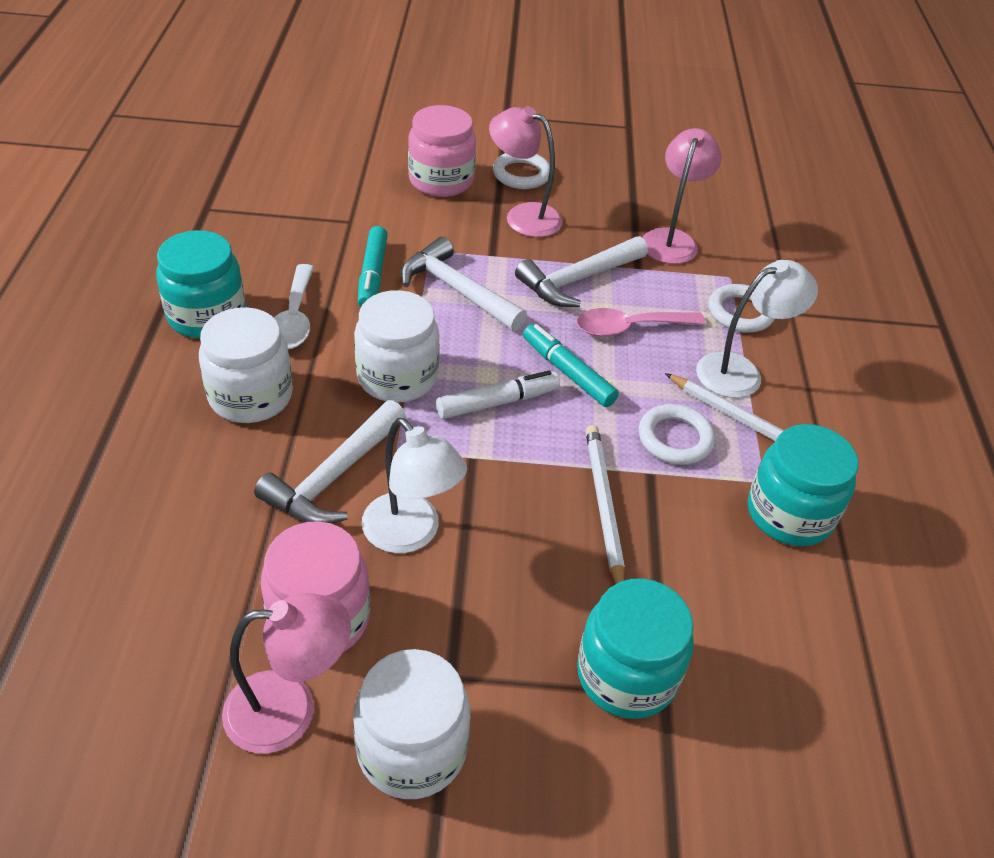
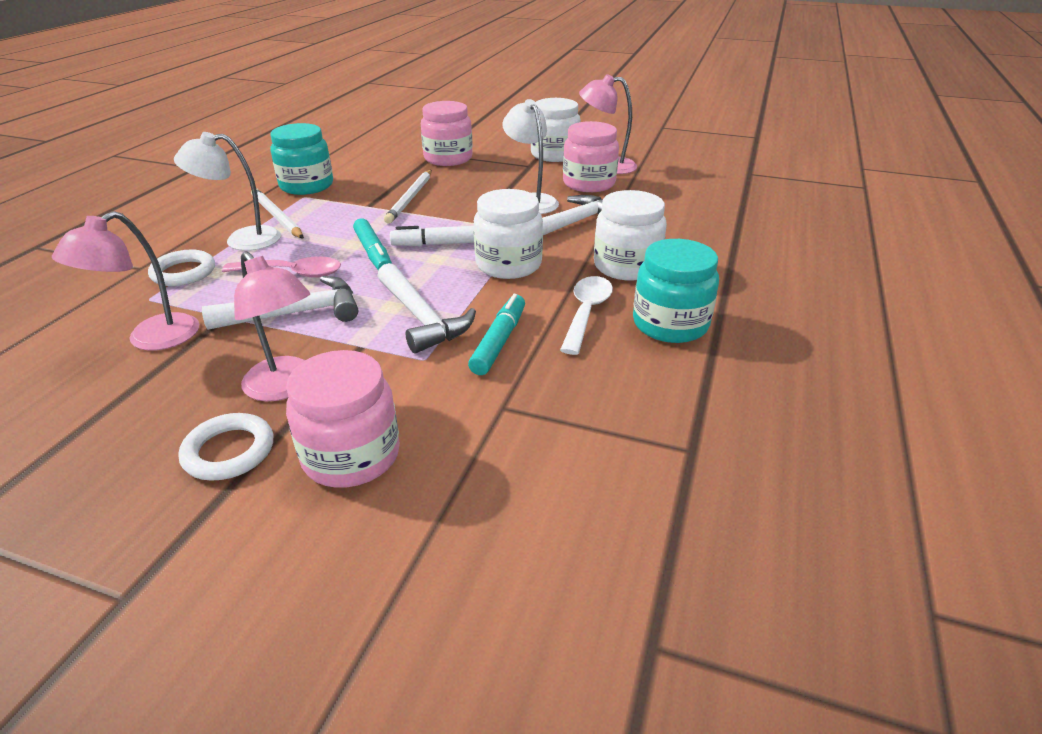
camera: 160 degrees left, 10 degrees down
turquoise jar [577,578,694,719] -> pink jar [421,101,473,166]
white ring [639,404,715,465] -> none

